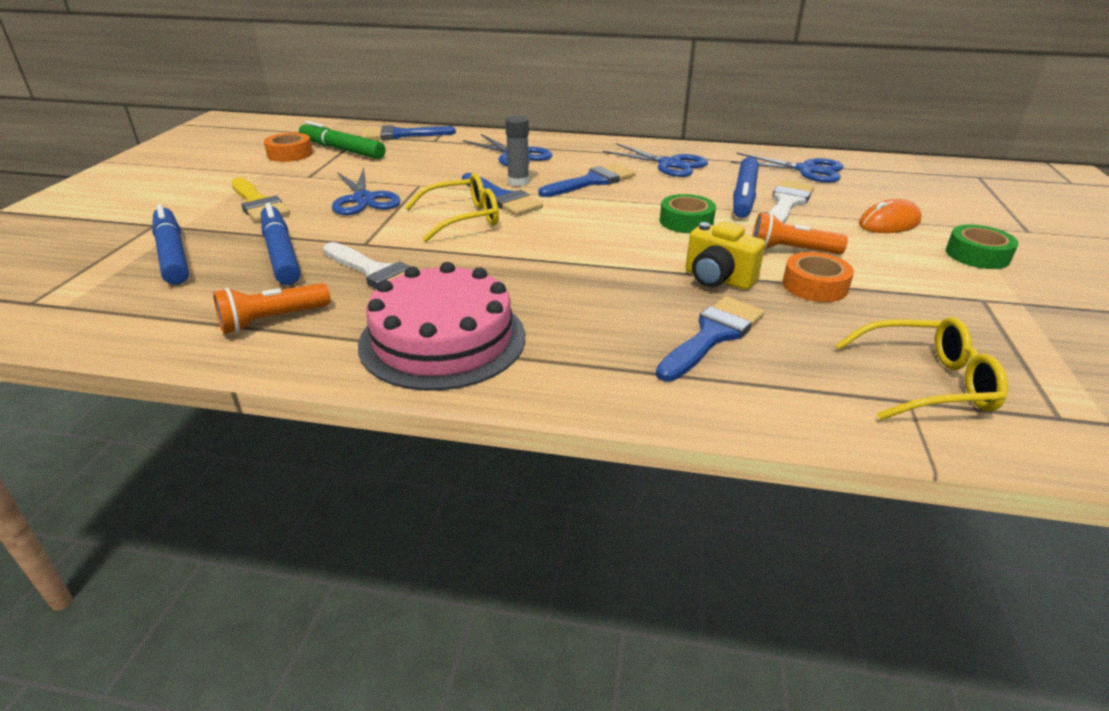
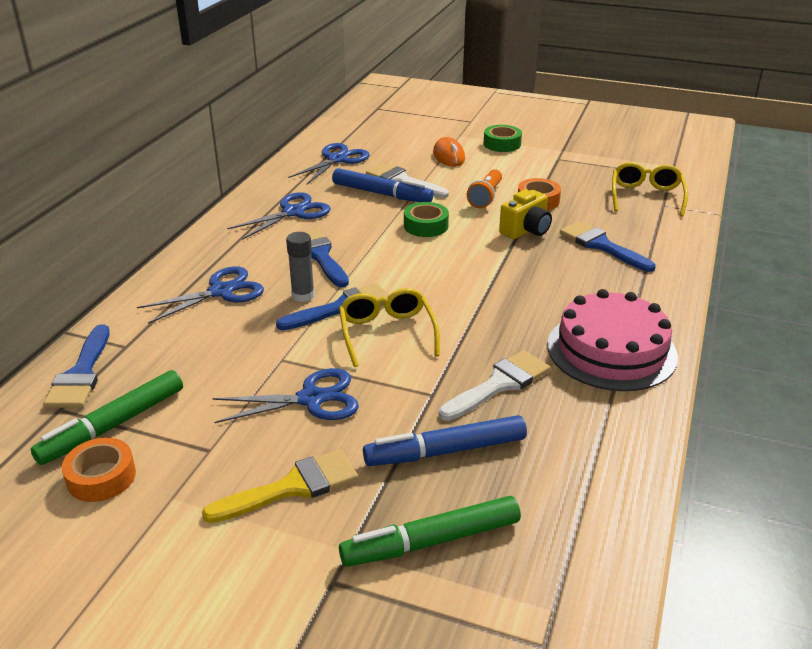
camera: 80 degrees left, 0 degrees up
blue marker [152,204,189,285] -> green marker [339,496,521,567]
orange flashlight [213,283,330,334] -> none

